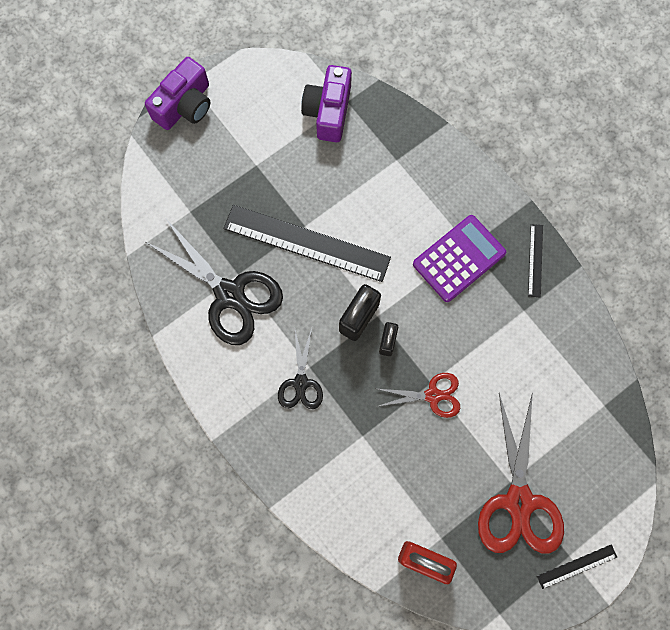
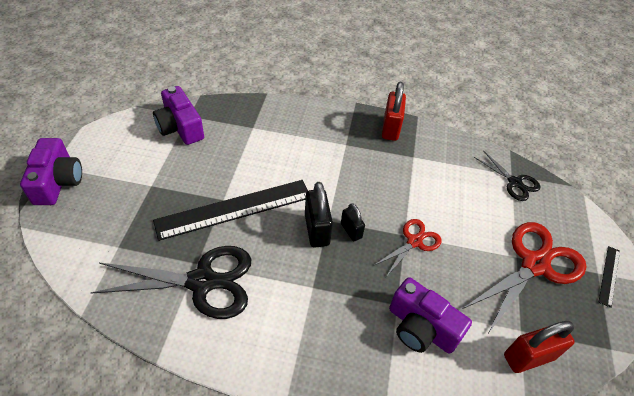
camera: 45 degrees left, 25 degrees down
black scissors [278,328,323,409] -> black scissors moved to [474,150,541,201]
purple calculator [413,215,506,302] -> none
red scissors [478,393,564,554] -> red scissors turned 90 degrees counterclockwise [463,222,587,332]
black ruler [528,224,543,297] -> red padlock [382,82,406,141]
none -> purple camera [389,277,472,354]

